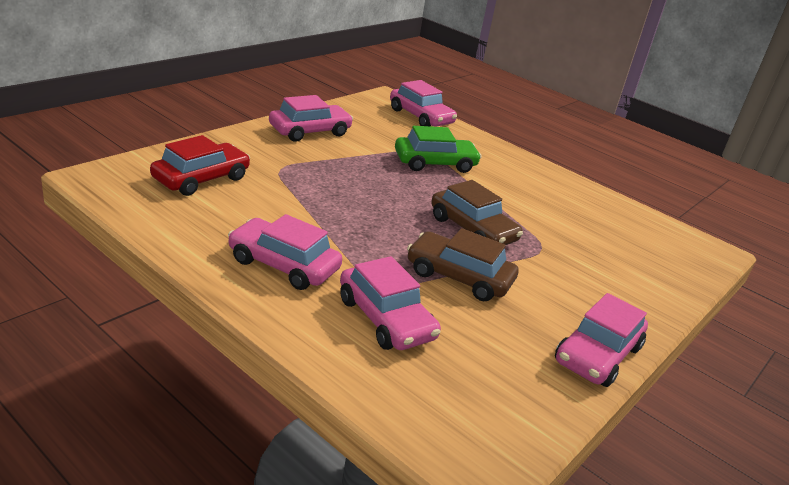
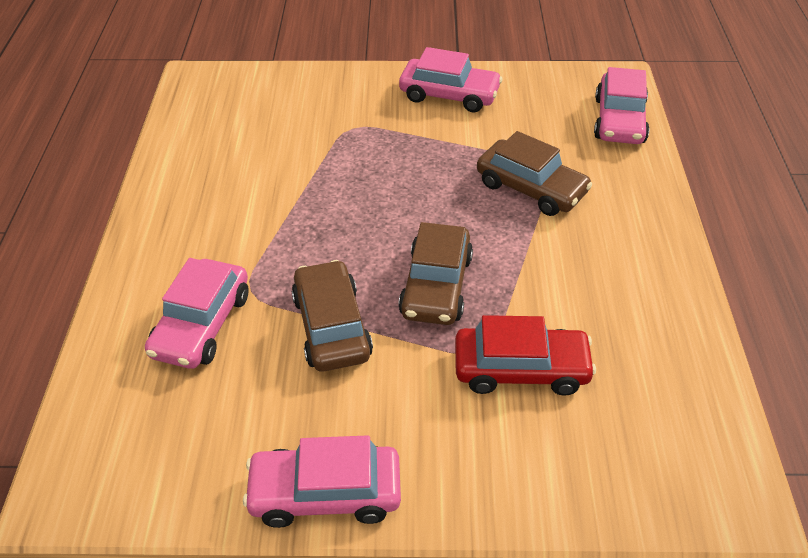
camera: 55 degrees right, 15 degrees up
red car [150,135,250,196] -> red car moved to [455,315,596,396]
pink car [228,214,342,290] -> none
green car [395,126,482,173] -> brown car [477,131,592,216]

